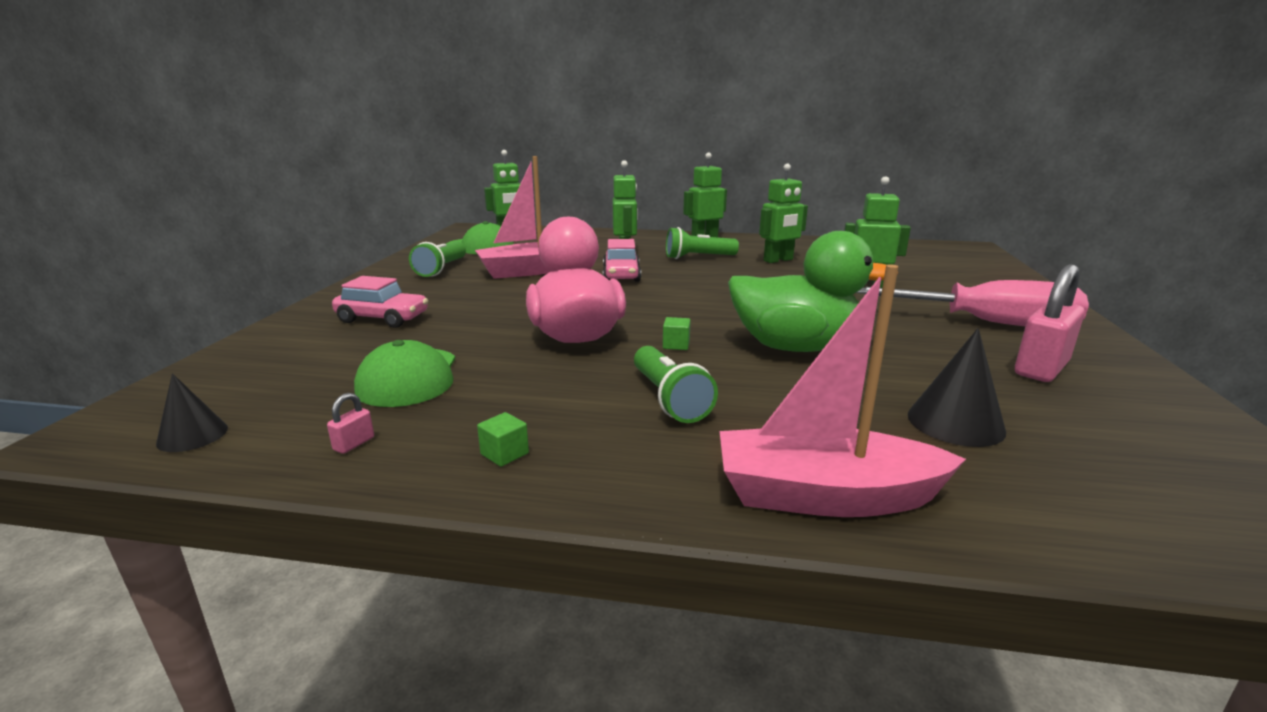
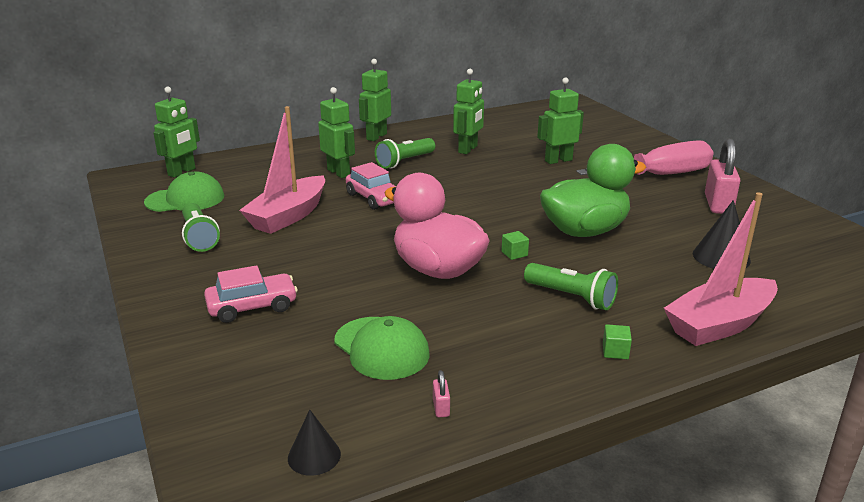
camera: 35 degrees left, 5 degrees up
green cube [477,412,529,467] -> green cube moved to [603,324,632,359]

